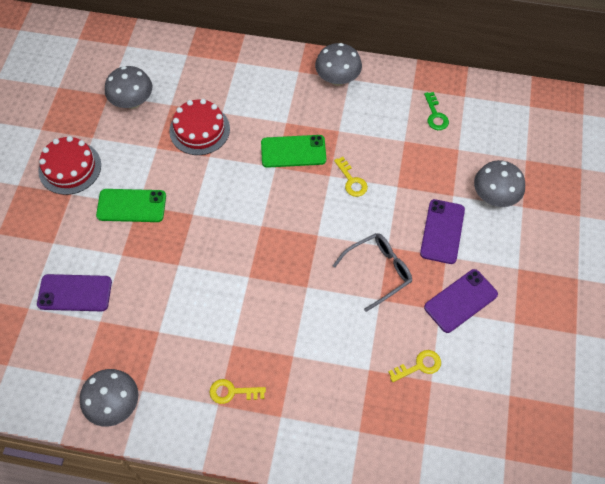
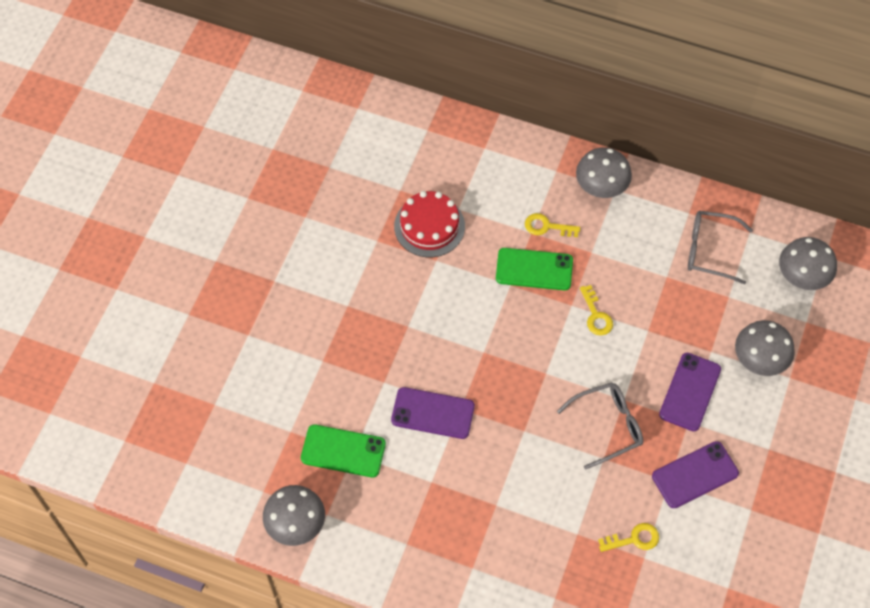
camera: 10 degrees right, 0 degrees up
purple phone [37,274,112,311] -> purple phone moved to [391,387,475,439]
red cake [38,136,101,195] -> none
green phone [96,189,166,222] -> green phone moved to [301,424,386,478]
grey mushroom [105,66,152,109] -> grey mushroom moved to [779,237,837,290]
yellow key [210,379,266,404] -> yellow key moved to [525,213,580,237]
green key [424,92,449,130] -> grey glasses [688,211,753,284]

